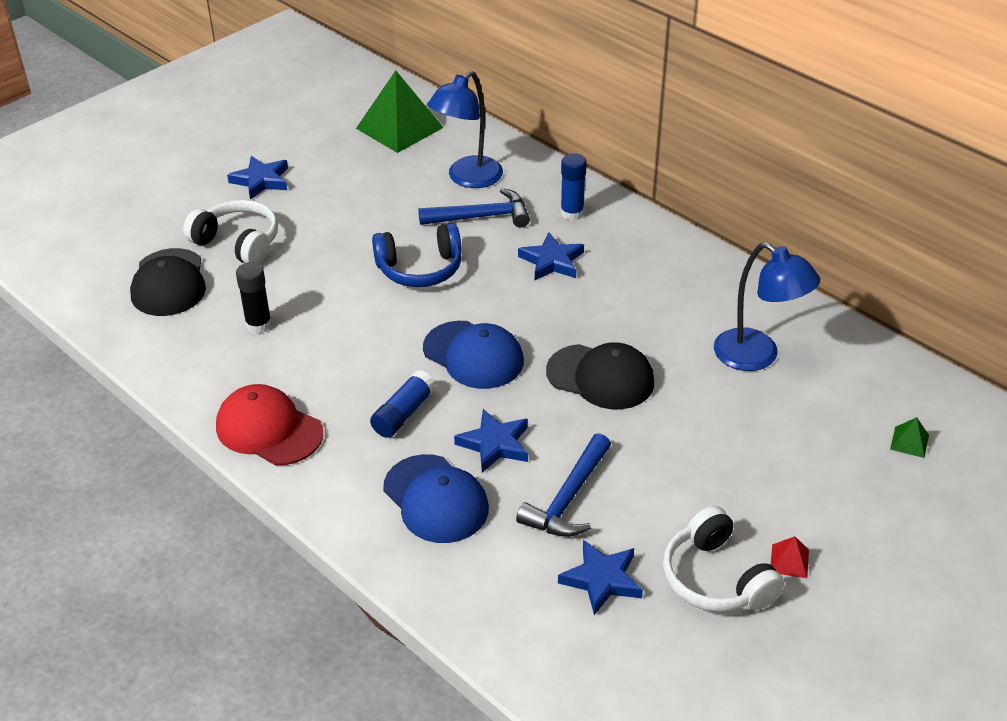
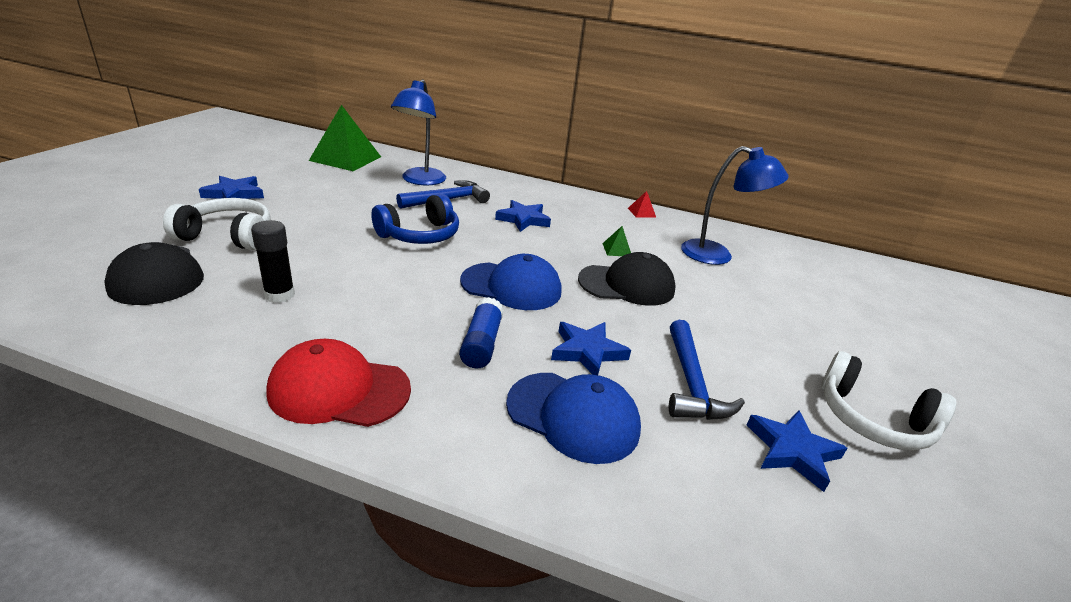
camera: 30 degrees left, 10 degrees down
blue glue stick [561,153,587,221] -> none
red pyramid [771,536,809,578] -> red pyramid moved to [628,191,656,218]
green pyramid [890,417,929,458] -> green pyramid moved to [602,226,631,256]

